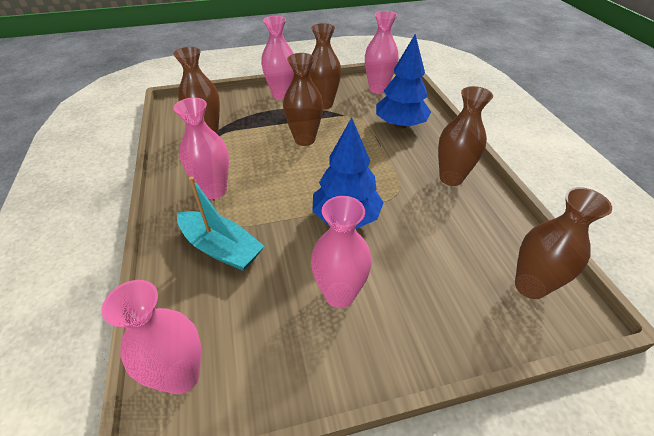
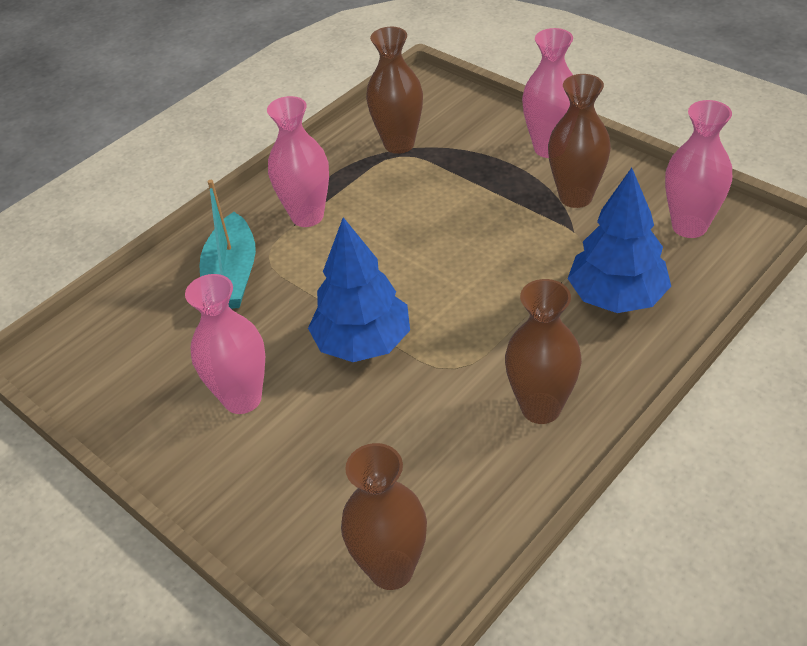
camera: 60 degrees right, 0 degrees up
pink vase [101,280,201,394] -> none
brown vase [283,53,323,146] -> none

